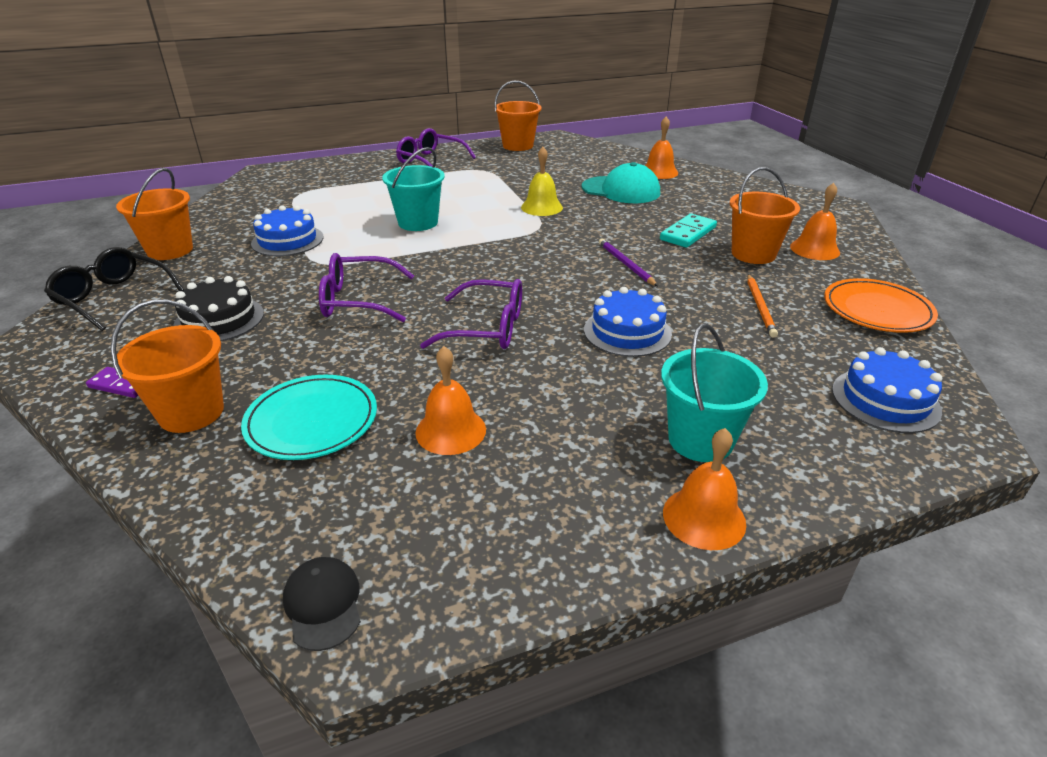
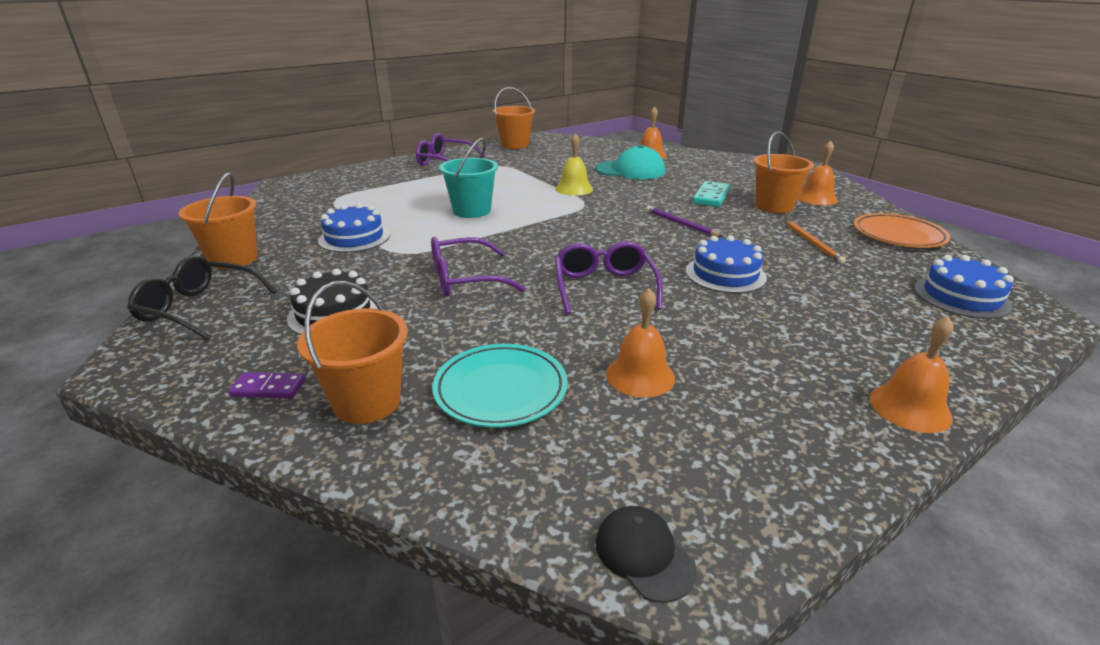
camera: 15 degrees left, 5 degrees down
purple glasses [420,279,522,349] -> purple glasses turned 90 degrees counterclockwise [555,241,663,314]
turquoise bucket [661,323,768,462] -> none

